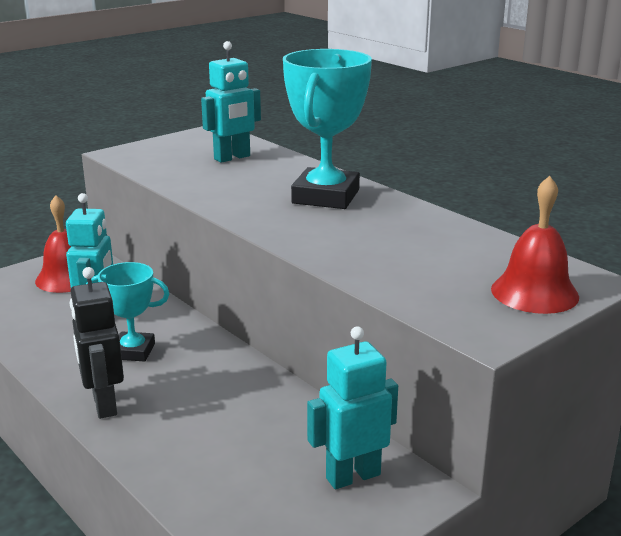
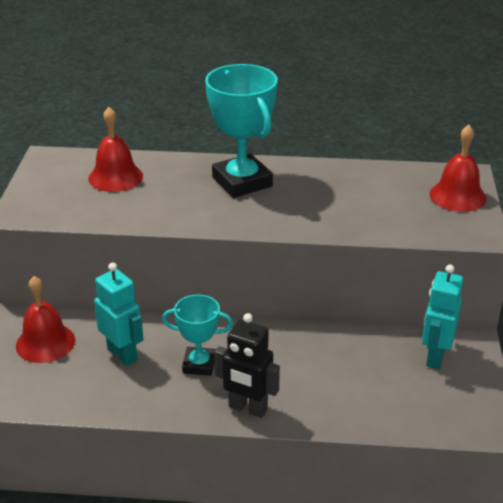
camera: 45 degrees left, 10 degrees up
turquoise trophy [86,262,169,361] -> turquoise trophy turned 45 degrees clockwise [162,295,233,376]
turquoise robot [201,41,261,163] -> red bell [88,107,143,192]

